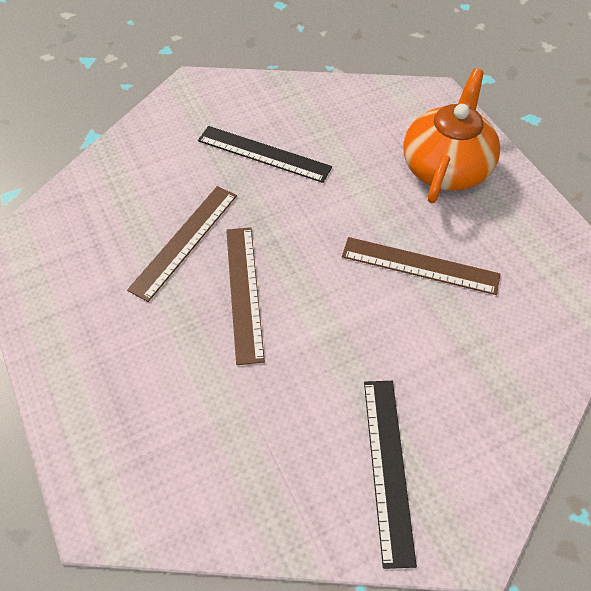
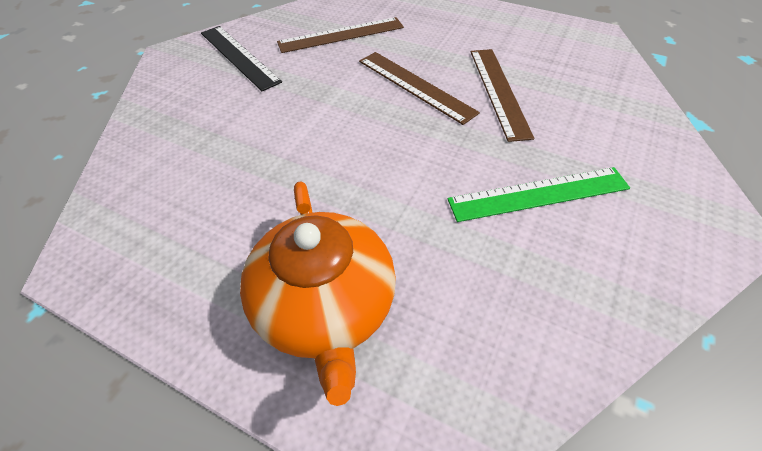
camera: 145 degrees right, 5 degrees down
black ruler [198,126,332,183] -> green ruler [448,167,630,222]
brown ruler [342,237,500,295] -> brown ruler moved to [277,17,404,53]

